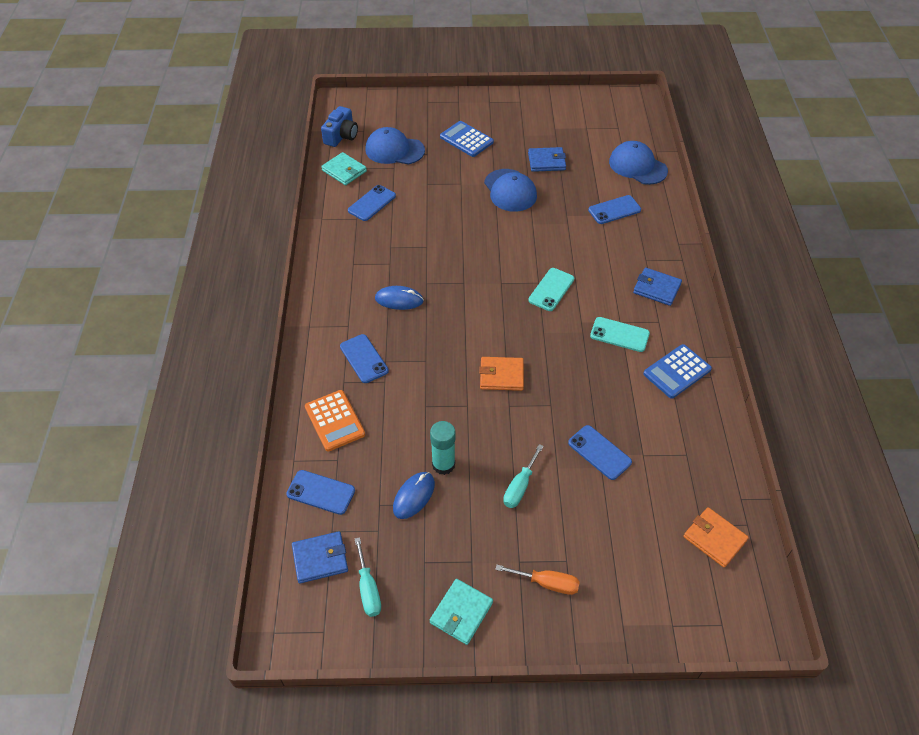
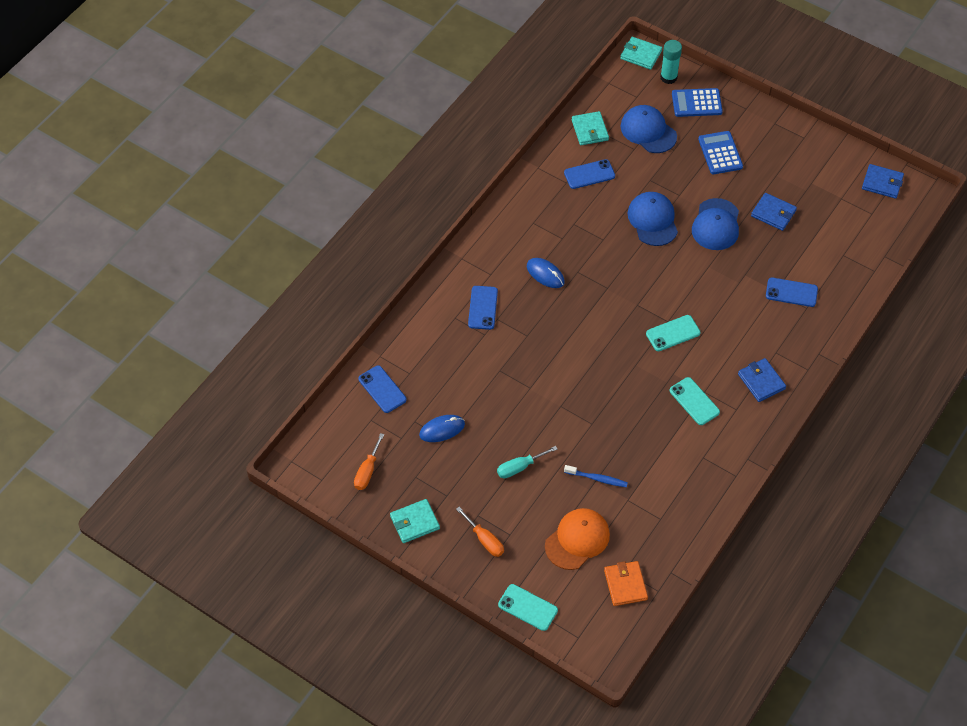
camera: 35 degrees right, 5 degrees up
blue wallet [292,531,348,583] -> blue wallet moved to [862,164,904,199]
orange calculator [305,390,365,451] -> none
blue camera [321,106,358,147] -> none
turquoise screwdriver [355,537,381,617] -> orange screwdriver [354,433,384,490]
turquoise glue stick [430,421,455,475] -> turquoise glue stick moved to [660,40,682,84]
orange wallet [479,357,524,391] -> none
blue phone [568,425,632,480] -> blue toothbrush [564,465,628,487]
blue cap [609,141,668,185] -> blue cap moved to [628,192,678,246]
blue calculator [643,344,712,399] -> blue calculator moved to [672,88,723,117]
none -> turquoise phone [498,584,558,631]
none -> orange cap [545,508,610,570]
none -> turquoise wallet [620,37,662,70]

